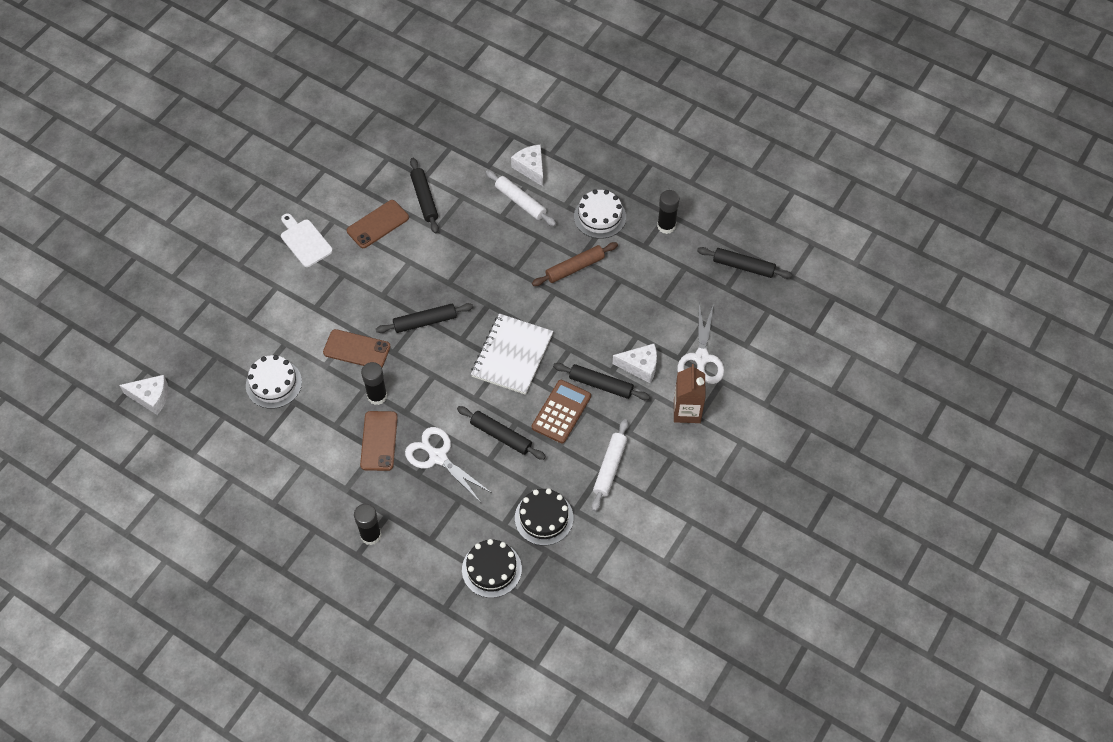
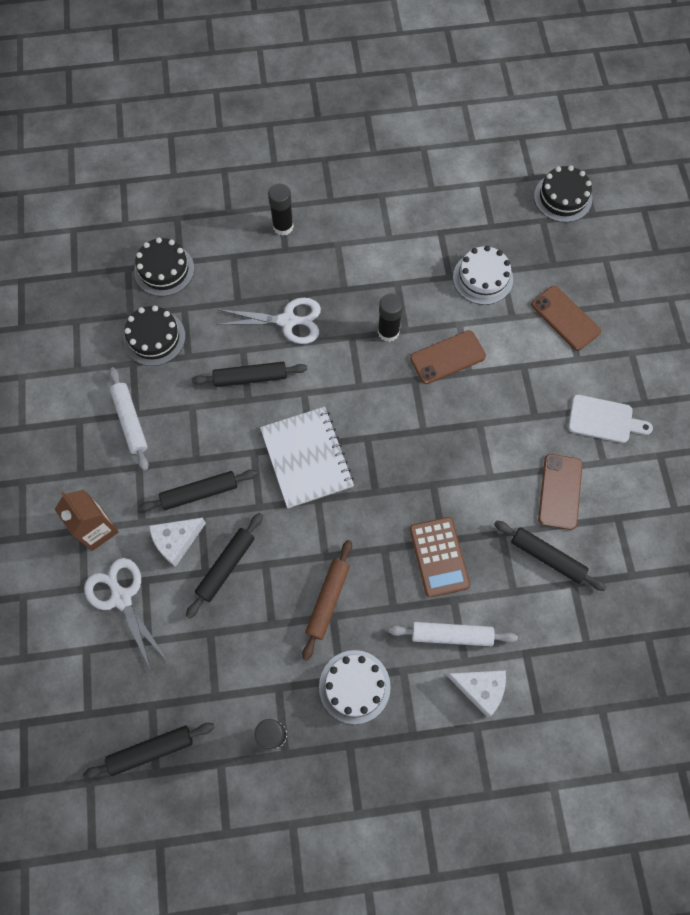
camera: 140 degrees right, 10 degrees up
white cheese [119,375,168,415] -> black cake [534,165,592,222]
brown phone [360,411,398,471] -> brown phone moved to [531,286,601,351]
black rolling pin [376,303,473,333] -> black rolling pin moved to [186,513,263,619]
brown calculator [532,380,591,443] -> brown calculator moved to [410,517,470,598]

